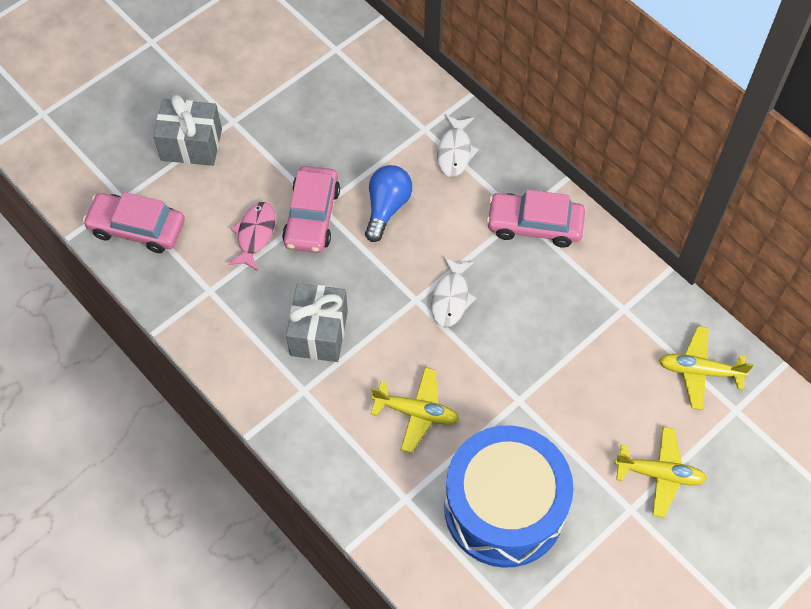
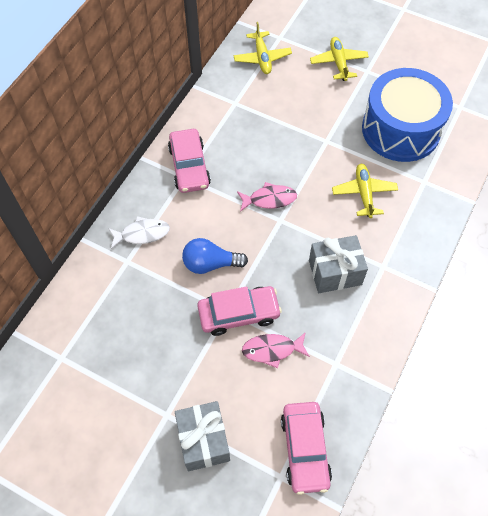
camera: 110 degrees left, 0 degrees up
white fish [431,256,476,328] -> pink fish [237,182,297,212]

